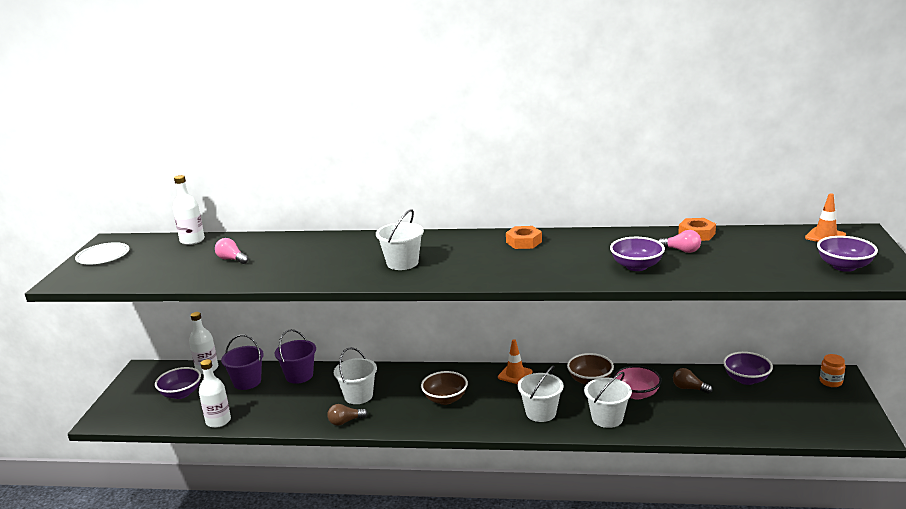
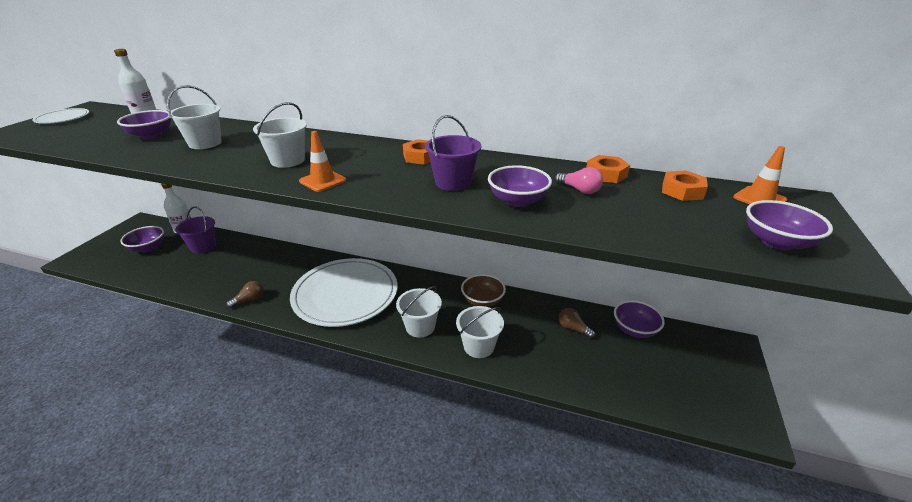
camera: 10 degrees right, 10 degrees up
white bottle [199,359,231,428] -> none
pink light bulb [215,238,249,264] -> purple bowl [117,110,171,139]
purple bucket [275,329,316,384] -> purple bucket moved to [425,115,481,191]
brown light bulb [327,404,368,425] -> brown light bulb turned 150 degrees clockwise [226,281,264,308]
white bucket [334,347,377,404] -> white bucket moved to [167,85,222,149]
brown bowl [421,371,468,405] -> white plate [290,258,398,327]
orange traffic cone [498,339,533,384] -> orange traffic cone moved to [299,131,346,192]
pink bowl [613,365,662,399] -> none
orange jar [819,354,845,387] -> none
none -> orange nut [662,170,708,201]

